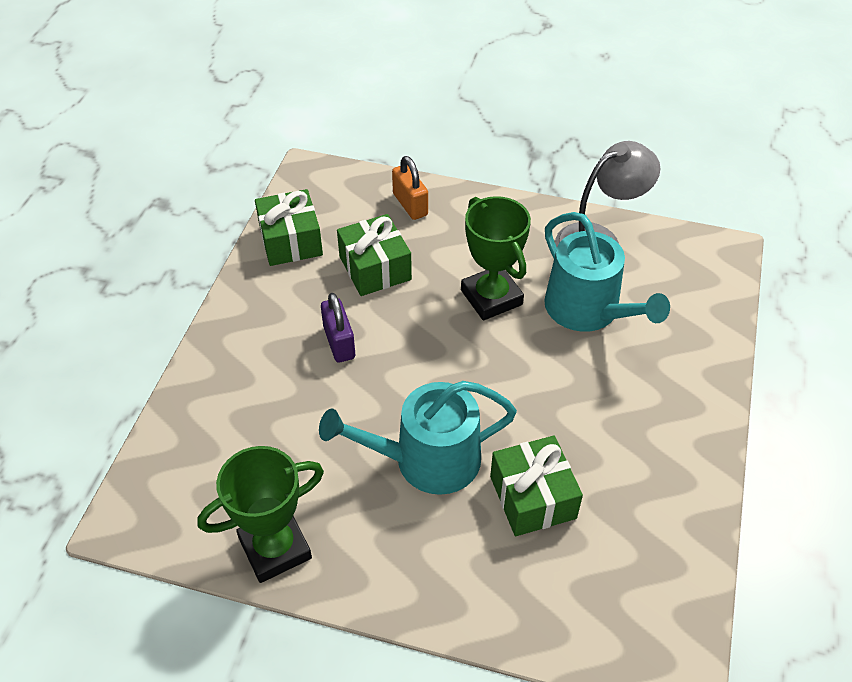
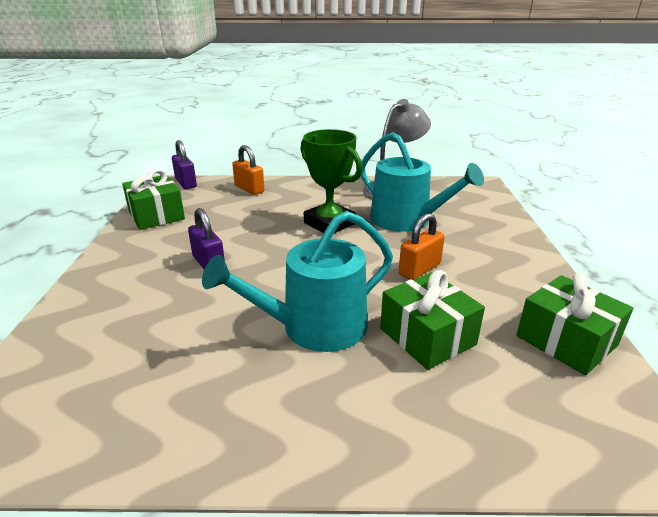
camera: 15 degrees left, 20 degrees down
green trophy [197,446,324,583] -> none
green gift [337,214,412,296] -> green gift moved to [516,273,633,375]
none -> purple padlock [172,140,197,189]
none -> orange padlock [399,213,445,280]

